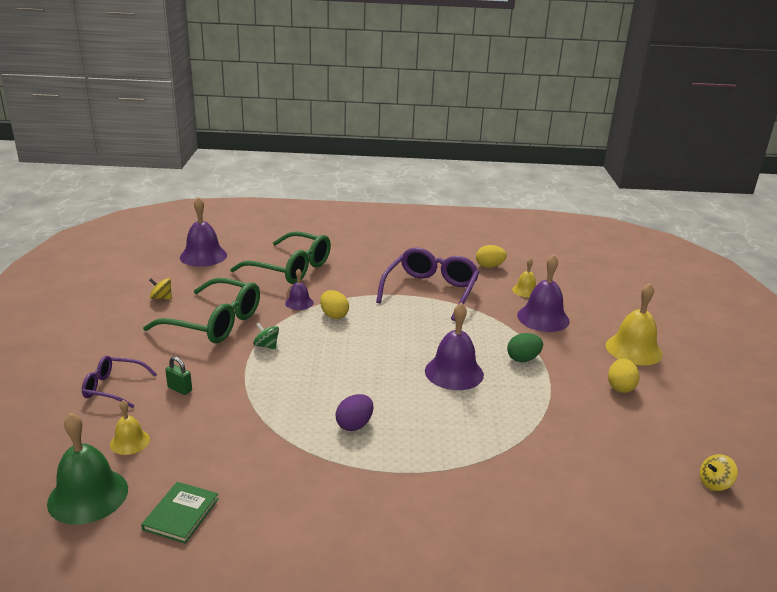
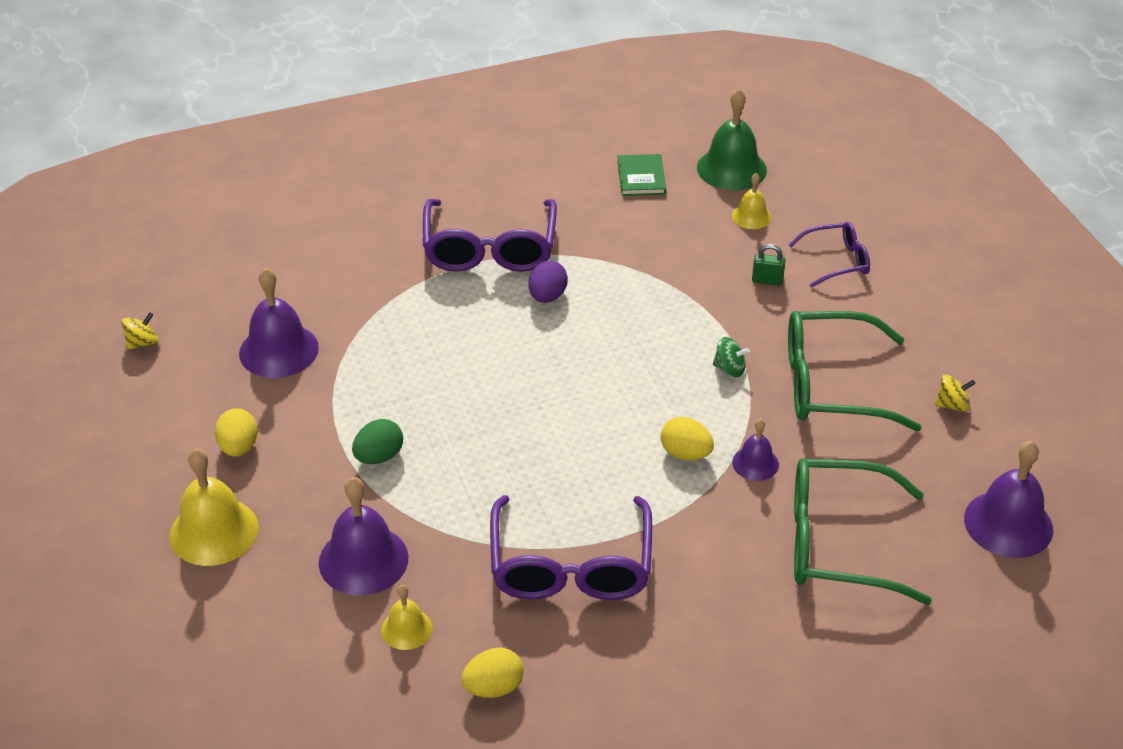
camera: 160 degrees right, 15 degrees up
purple bell [425,303,484,390] -> purple bell moved to [239,268,319,378]
none -> purple glasses [423,199,557,272]

